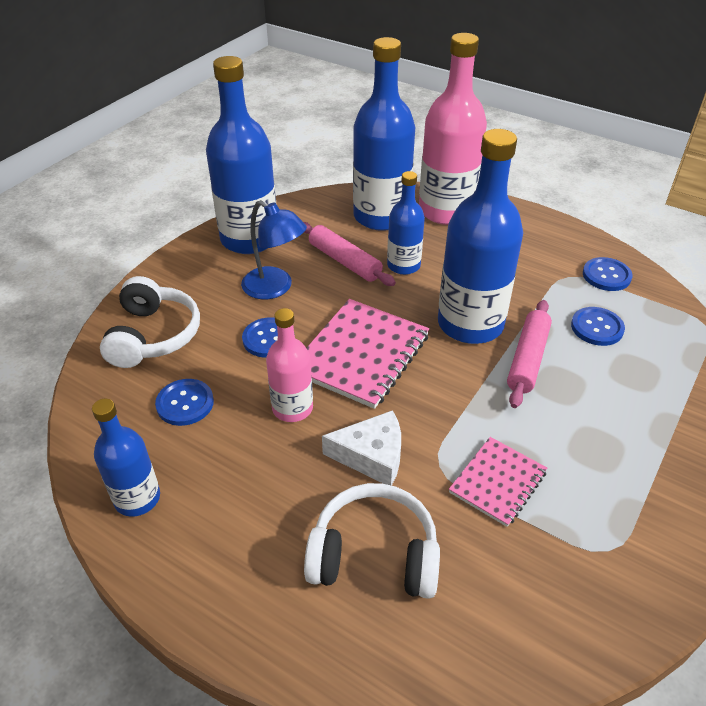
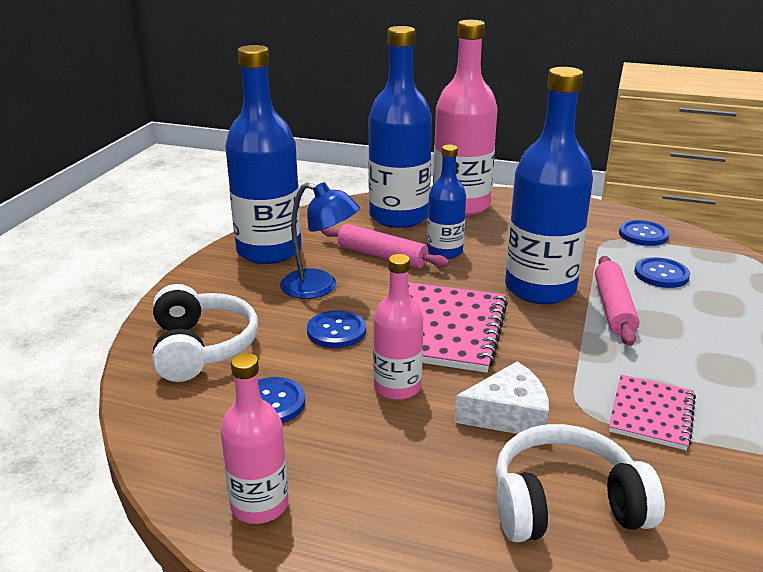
camera: 15 degrees left, 15 degrees down
blue bottle [92,399,160,517] -> pink bottle [220,353,288,524]

